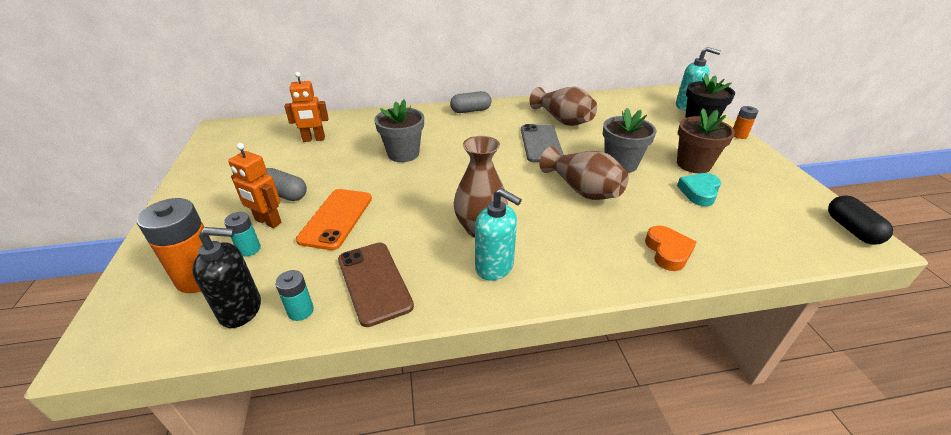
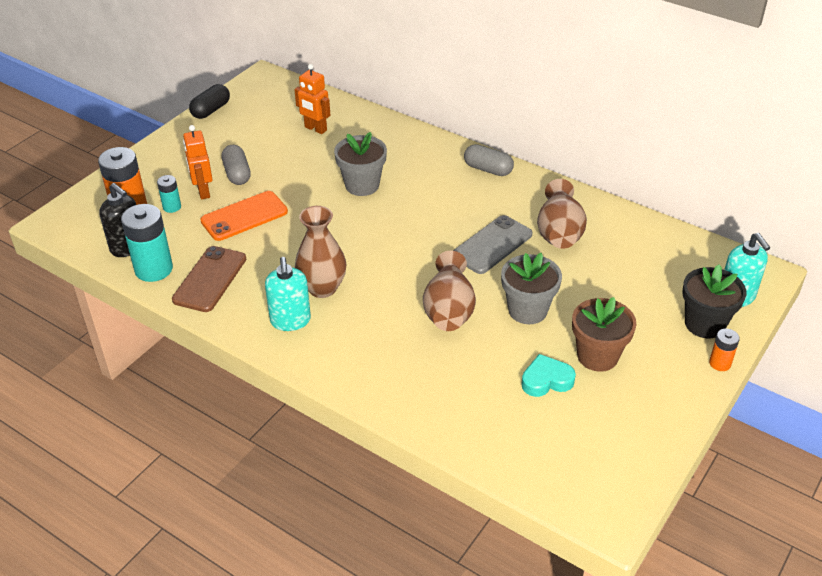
camera: 45 degrees right, 5 degrees up
turquoise battery [275,270,314,321] -> turquoise battery [121,204,173,282], size x1.93
orange heart [645,225,697,271] -> none
black capsule [828,195,893,245] -> black capsule moved to [189,84,230,119]

